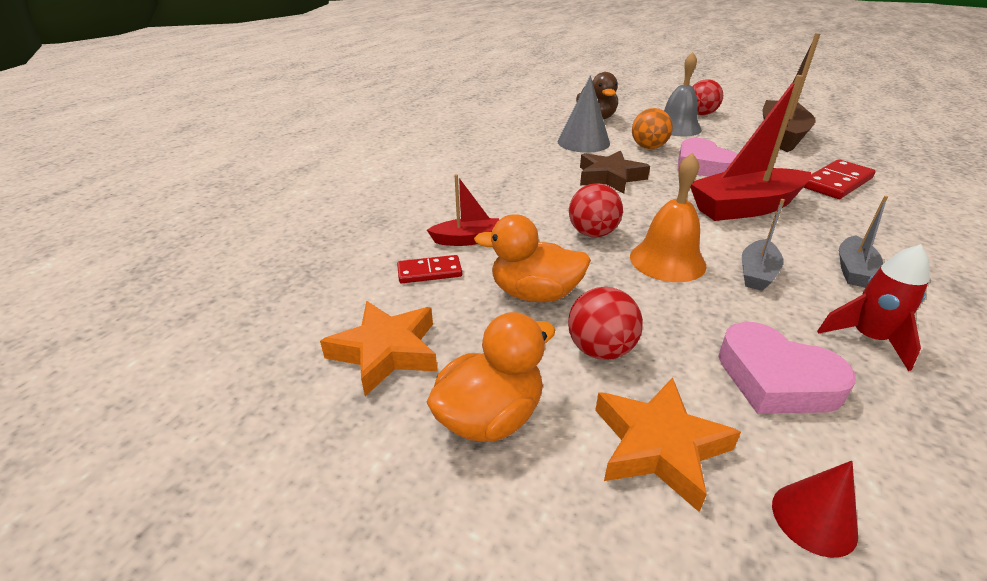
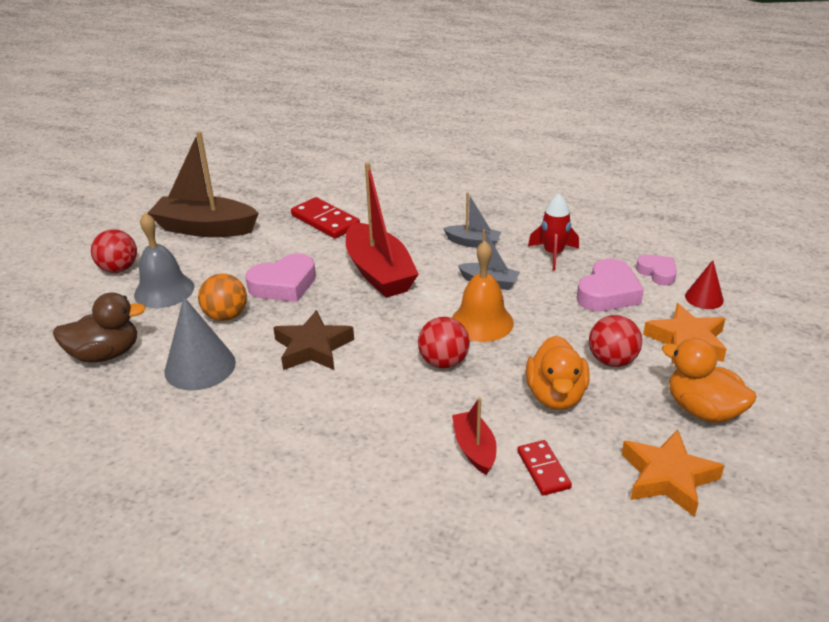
camera: 95 degrees left, 0 degrees up
none -> pink heart [636,255,677,285]

